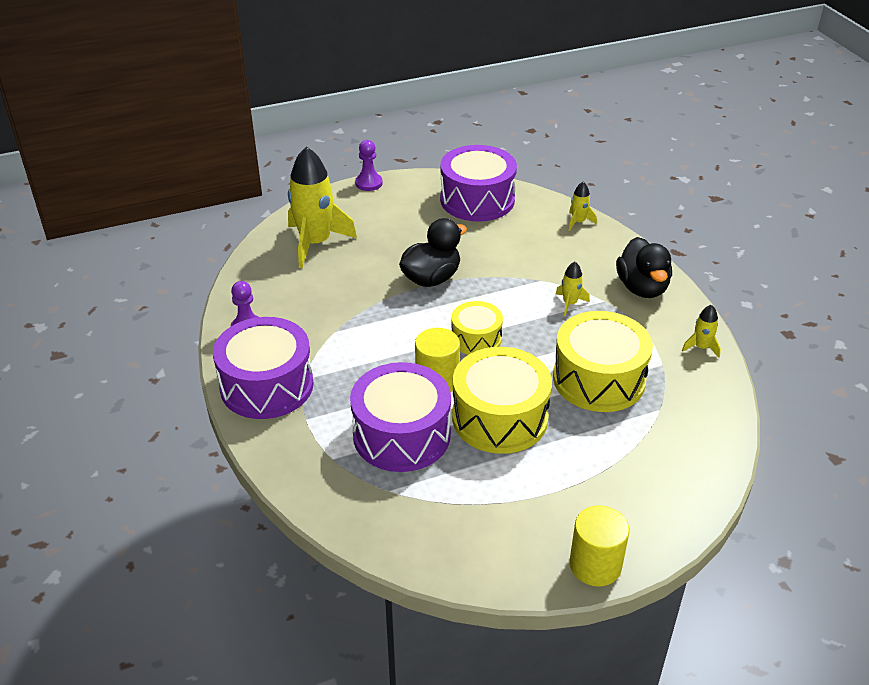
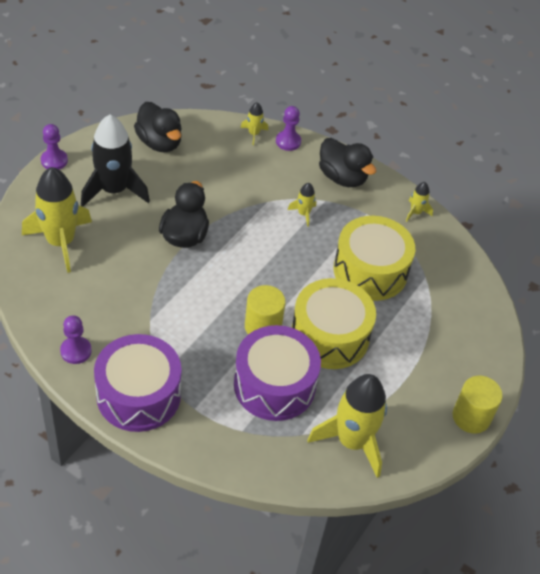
camera: 40 degrees left, 10 degrees up
purple drum [440,145,517,221] -> black duck [134,102,182,152]
yellow drum [451,301,503,355] -> none
none -> black rocket [81,115,150,207]
none -> purple pawn [276,106,301,151]
none -> yellow rocket [307,374,387,478]

